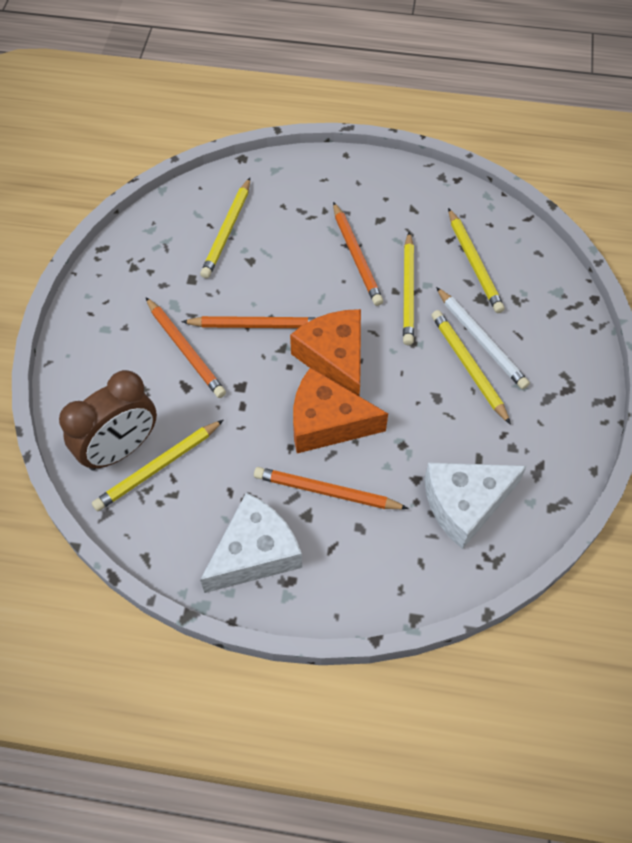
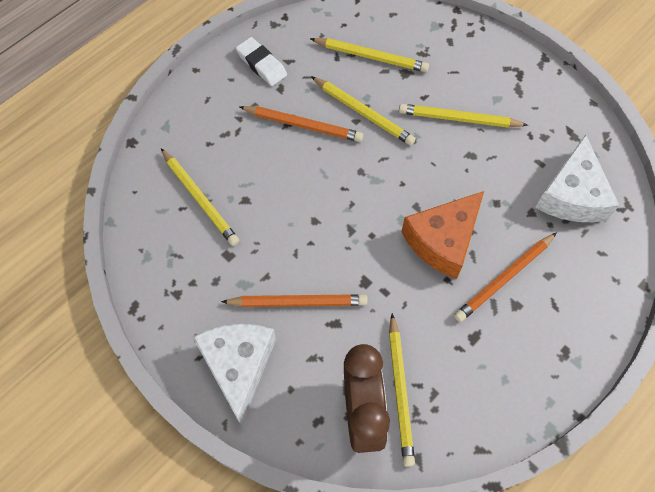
camera: 55 degrees left, 5 degrees up
orange pencil [181,316,316,328] -> none
white cheese [200,493,302,593] -> white cheese moved to [193,324,276,426]
orange cheese [290,309,361,396] -> none
white pencil [436,287,530,389] -> none
none -> white eraser [236,37,287,86]

